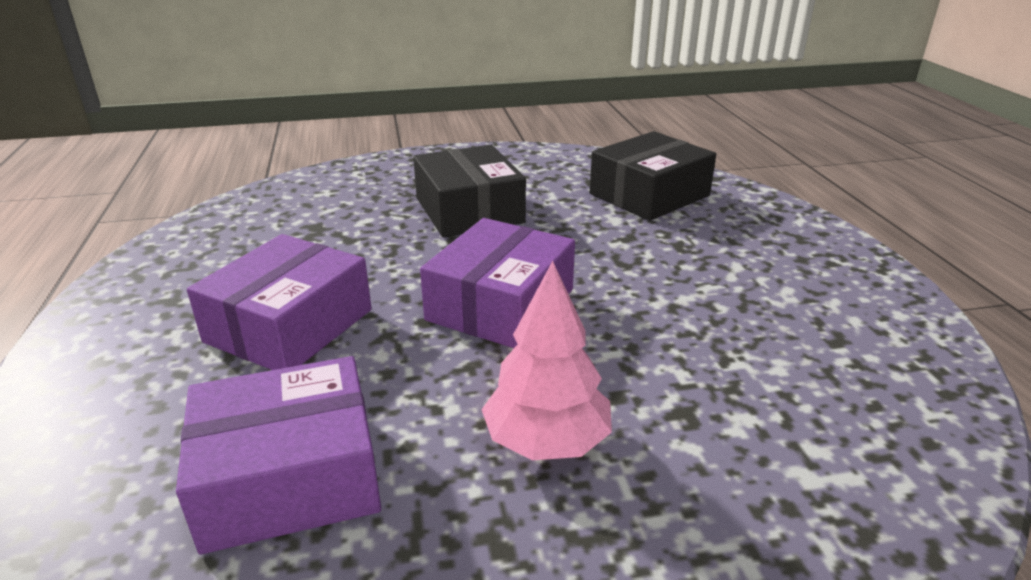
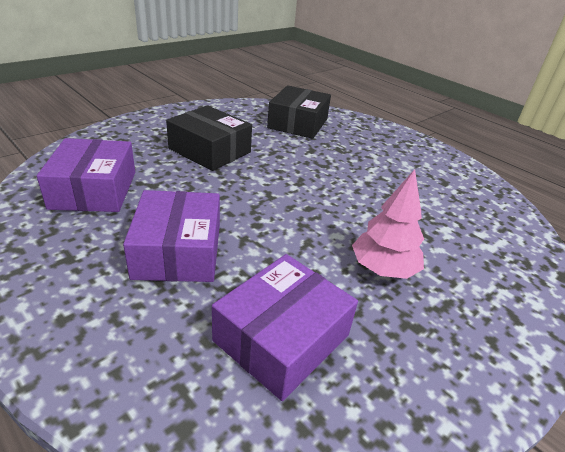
camera: 35 degrees left, 5 degrees up
purple box [420,218,575,348] -> purple box moved to [37,138,135,212]

